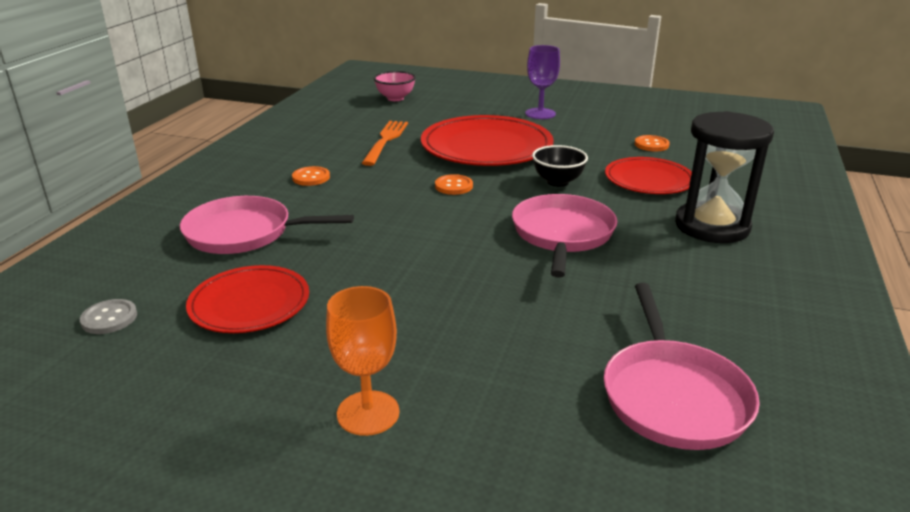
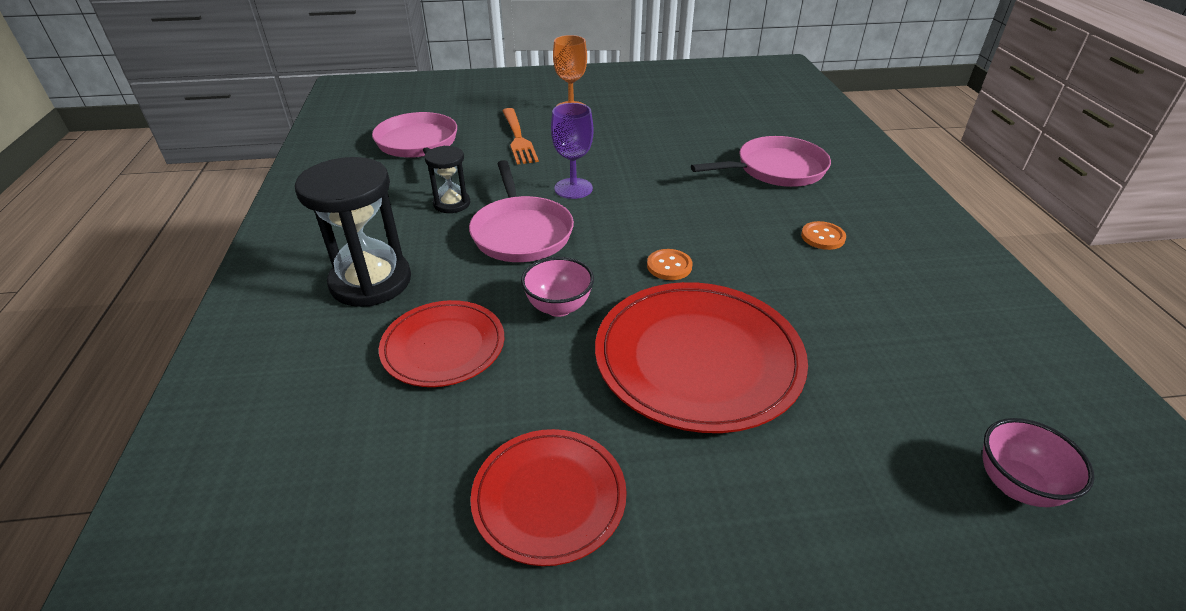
camera: 155 degrees right, 10 degrees up
grey button [80,299,137,334] -> none
red plate [186,265,309,333] -> red plate moved to [470,429,627,566]
orange fork [362,121,408,166] -> orange fork moved to [502,108,539,165]
purple goblet [525,45,560,119] -> purple goblet moved to [551,103,594,199]
black bowl [532,145,588,187] -> pink bowl [521,257,594,317]
orange button [635,135,669,151] -> none
none -> black hourglass [424,146,470,213]

